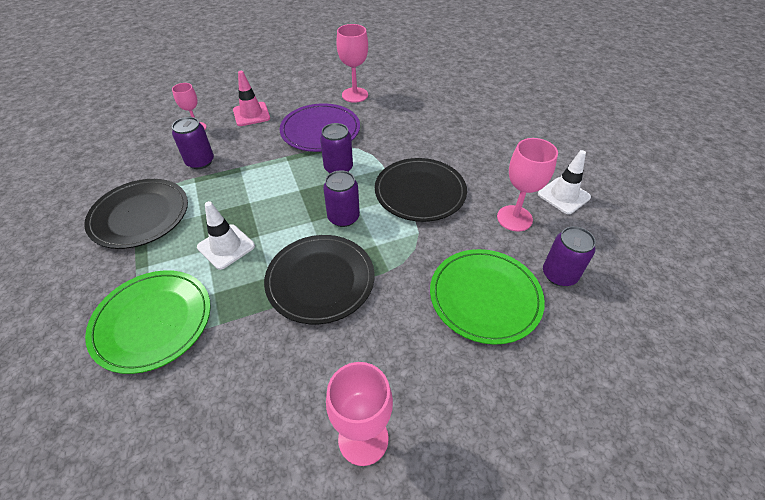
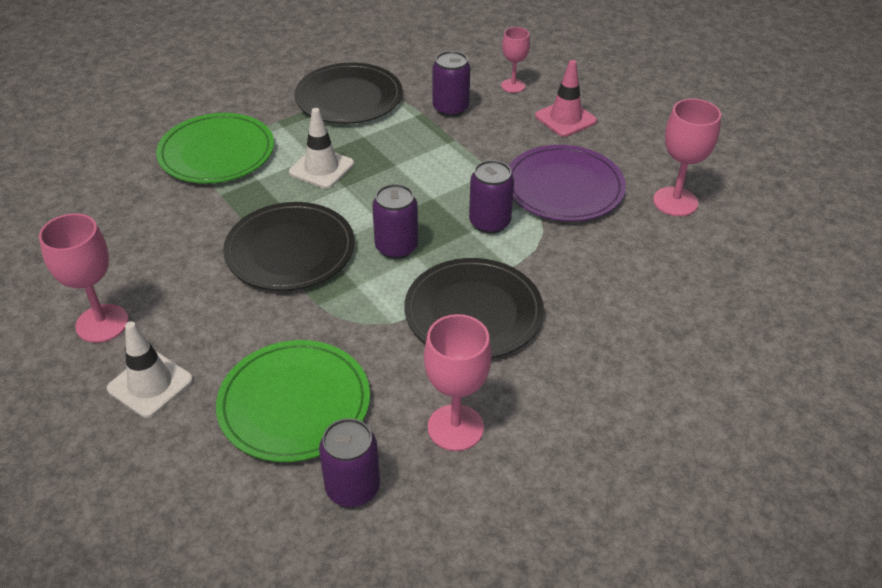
camera: 75 degrees right, 5 degrees down
white traffic cone [538,150,591,214] -> white traffic cone moved to [107,321,193,418]

